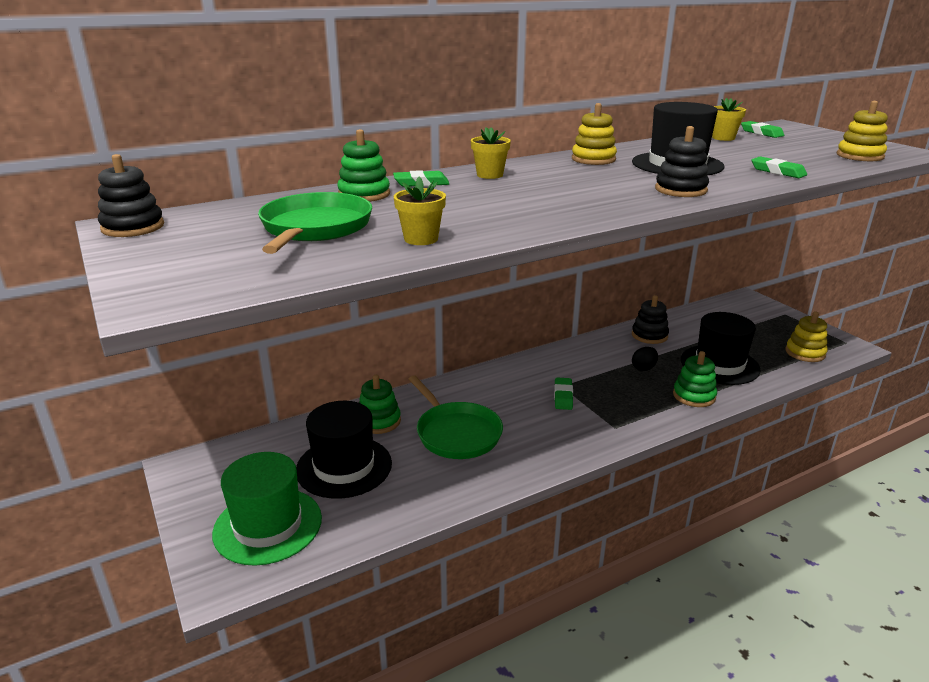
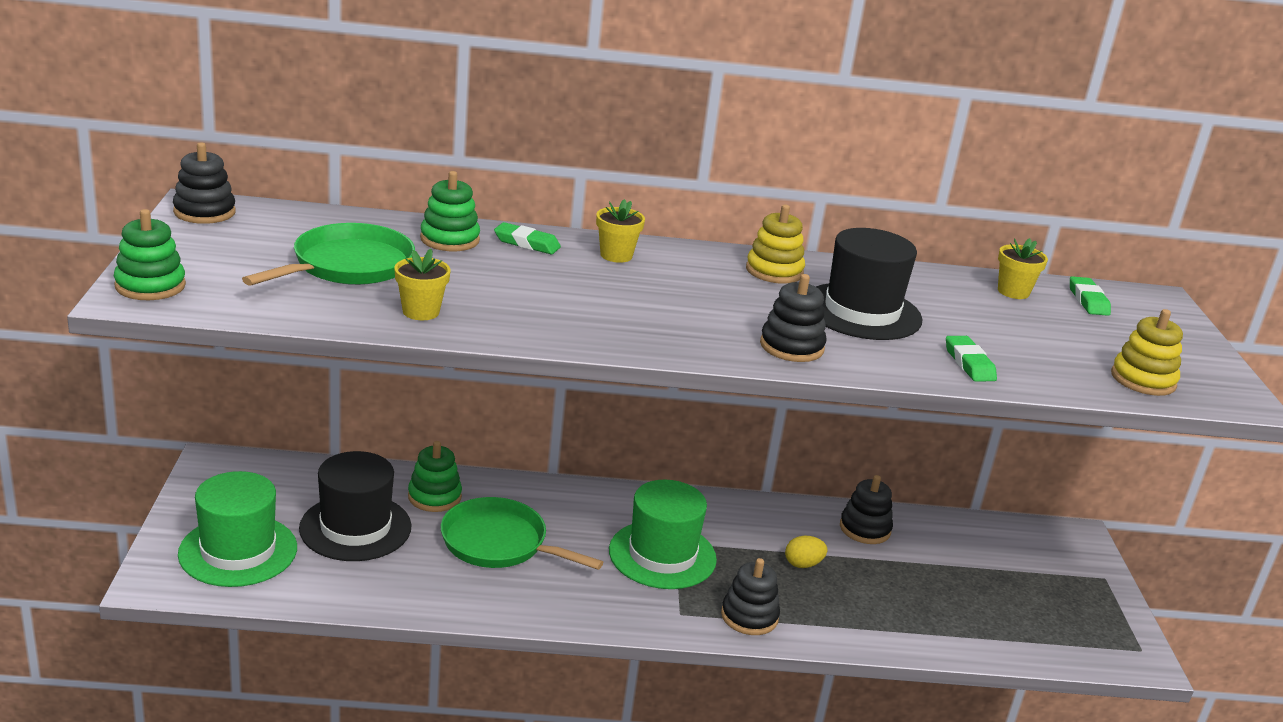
camera: 25 degrees right, 0 degrees up
green pan [408,376,503,459] -> green pan turned 120 degrees clockwise [441,497,603,570]
green eraser [554,378,573,410] -> green hat [609,480,717,589]
black egg [632,347,658,371] -> yellow egg [785,536,828,568]
green stacking toy [673,351,717,407] -> green stacking toy moved to [114,209,186,300]
black hat [681,312,761,385] -> none
yellow stacking toy [785,311,828,362] -> none
none -> black stacking toy [721,558,780,635]

